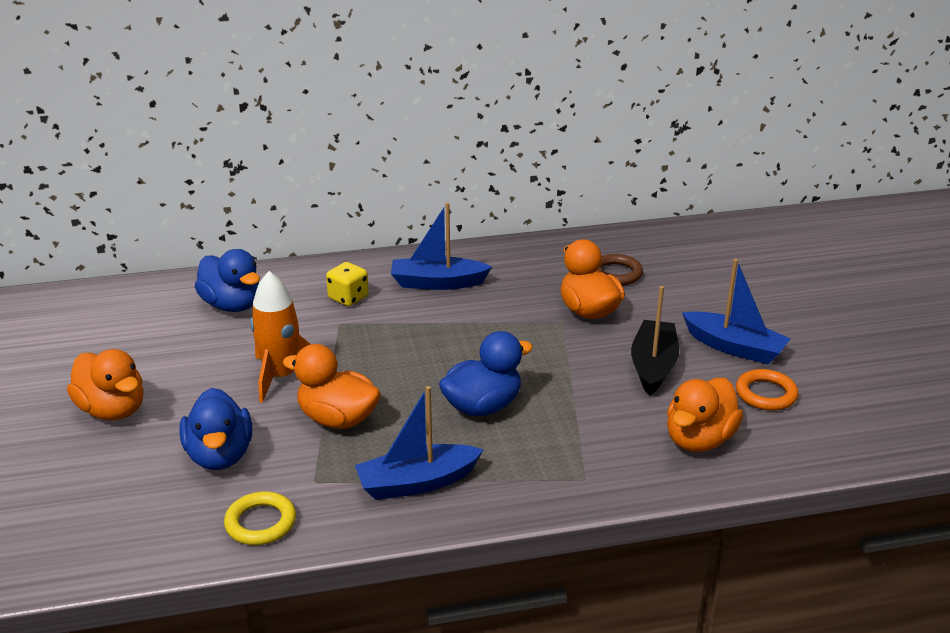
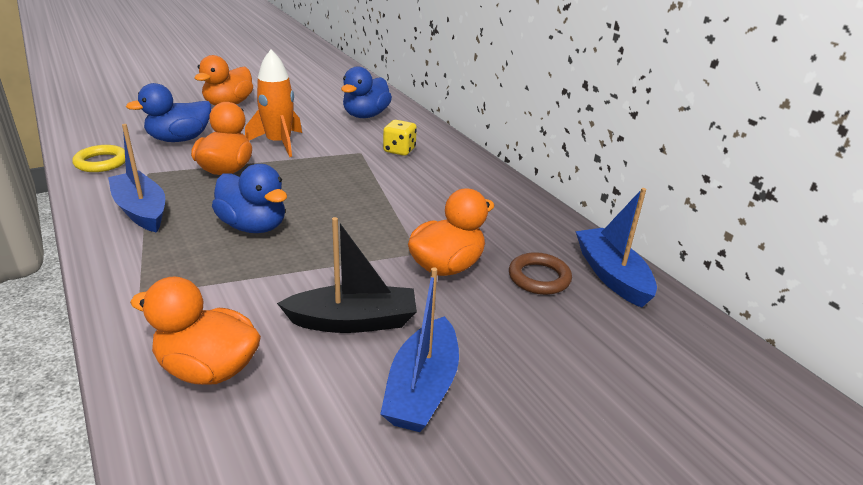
camera: 70 degrees right, 0 degrees up
blue boat [391,202,492,290] -> blue boat moved to [575,188,657,308]
orange ring [736,369,798,411] -> none

